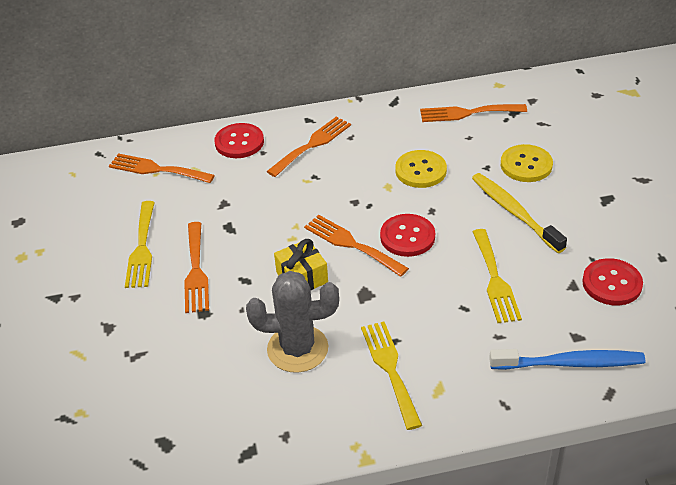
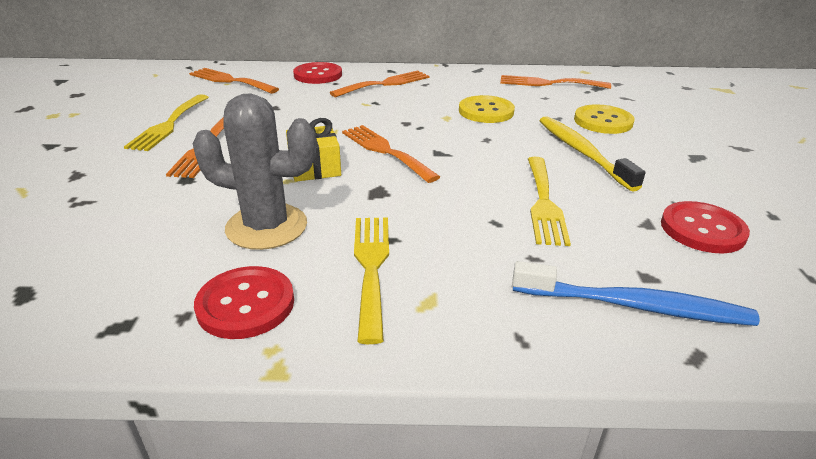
camera: 10 degrees right, 10 degrees down
red button [380,214,435,257] -> red button moved to [194,266,294,339]

